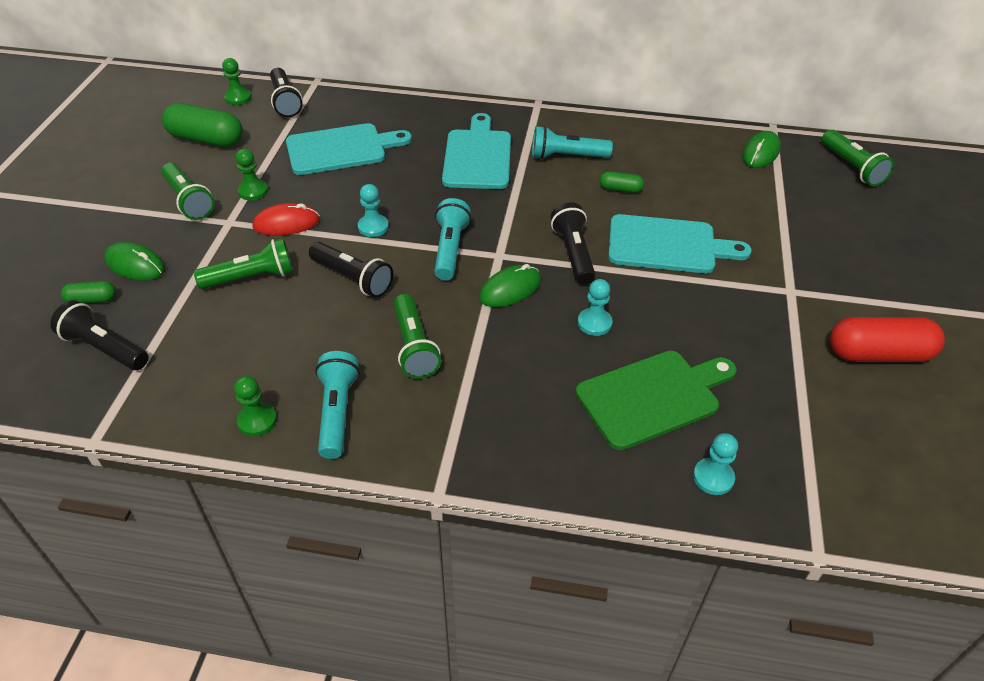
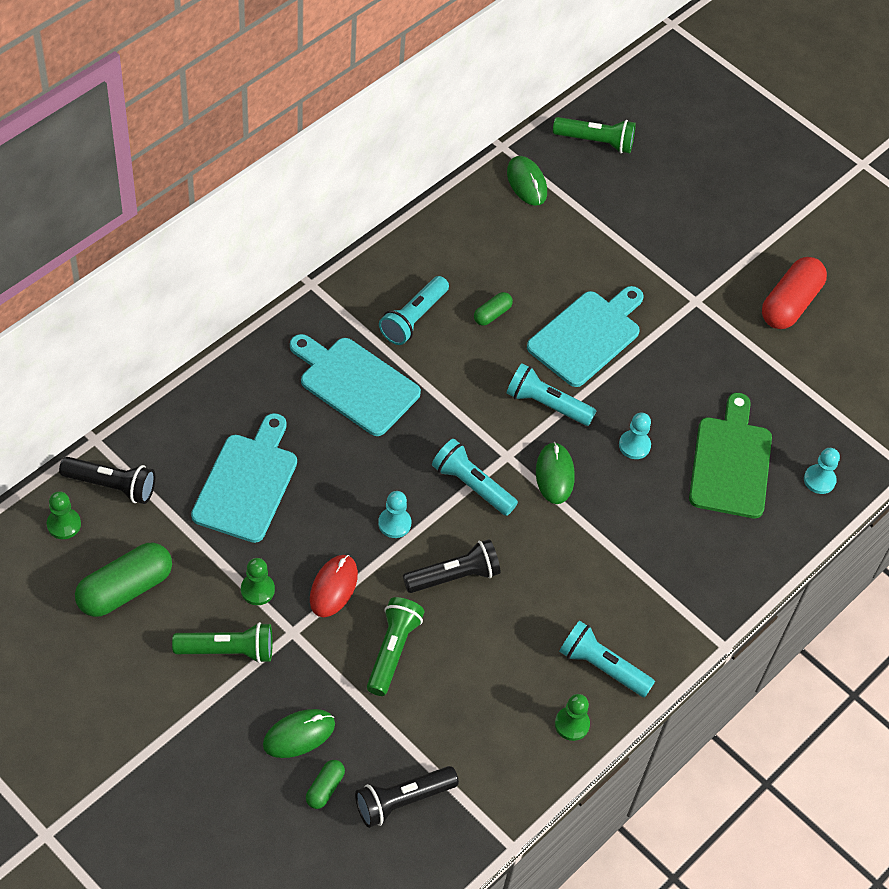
camera: 60 degrees left, 10 degrees up
green flashlight [394,294,441,379] -> none
black flashlight [550,202,596,285] -> turquoise flashlight [506,363,596,426]

